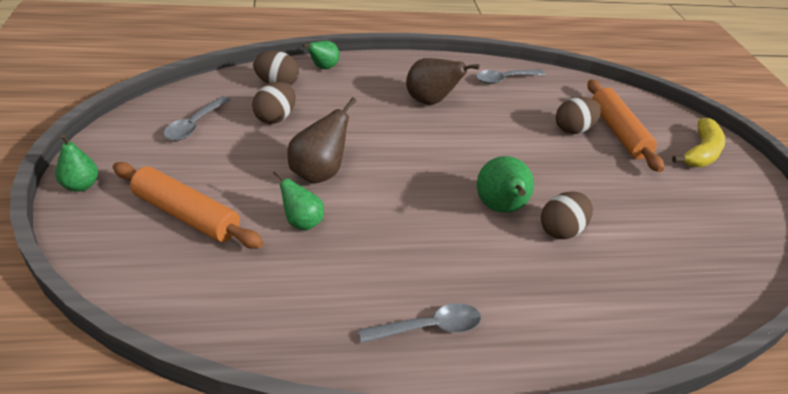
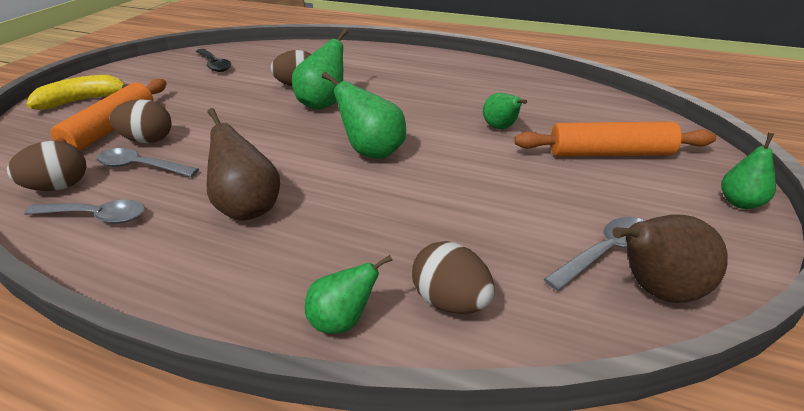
camera: 145 degrees left, 5 degrees down
orange rolling pin [113,162,263,249] -> orange rolling pin turned 60 degrees counterclockwise [514,121,716,157]
brown egg [252,82,296,124] -> brown egg moved to [7,141,86,191]
brown pear [287,97,357,184] -> brown pear moved to [612,215,728,303]
grey spoon [358,303,481,343] -> grey spoon moved to [96,148,199,177]
none -> black spoon [196,49,231,72]
none -> green pear [322,72,406,159]

